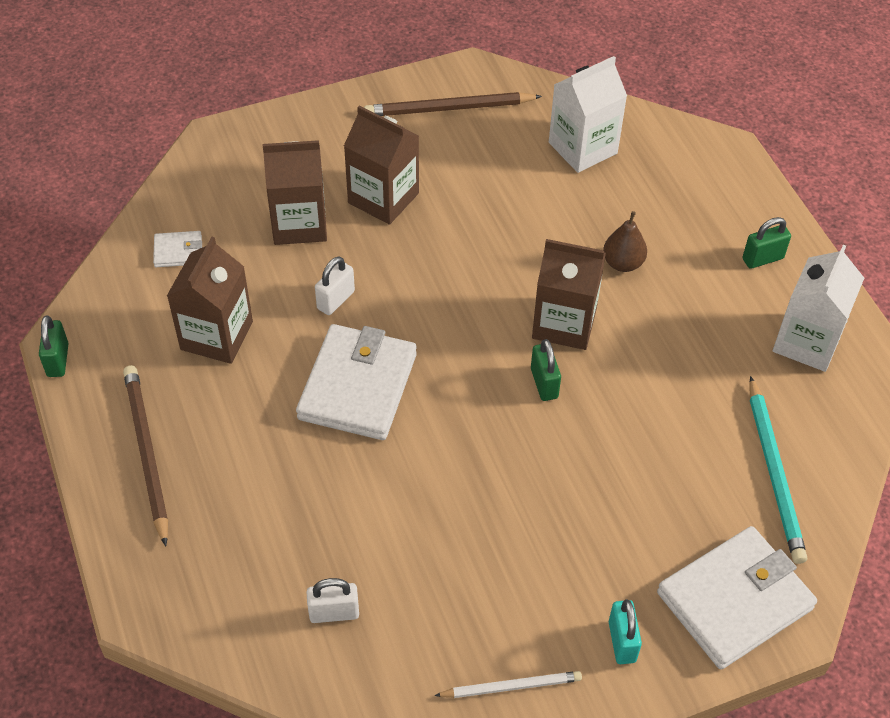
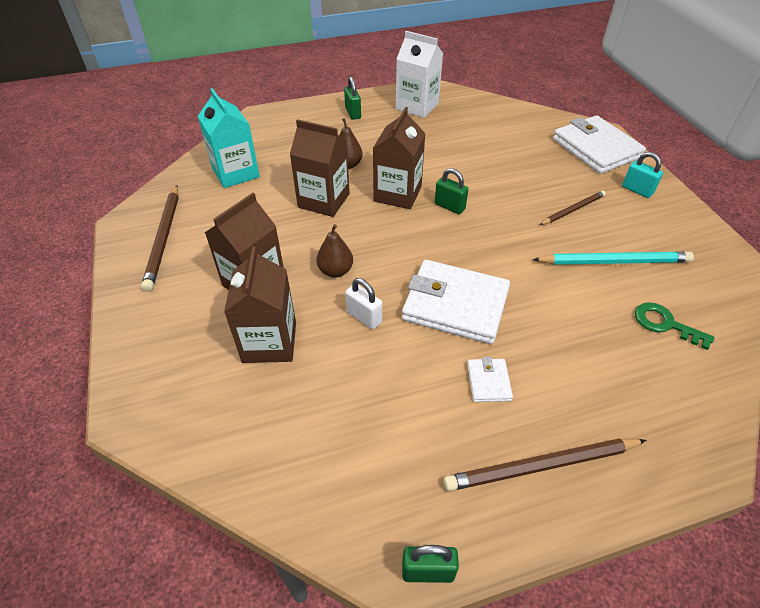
camera: 85 degrees left, 5 degrees down
white wallet [153,231,202,267] -> white wallet moved to [467,357,513,402]
brown carton [167,237,253,364] -> brown carton moved to [290,119,350,217]
white padlock [307,578,359,623] -> green key [635,302,715,350]
white pencil [434,671,582,698] -> none
green padlock [531,339,561,401] -> green padlock turned 45 degrees clockwise [434,168,469,214]
white carton [549,56,627,173] -> turquoise carton [198,88,260,188]
turquoise padlock [609,599,642,664] -> turquoise padlock turned 45 degrees clockwise [622,152,663,198]
turquoise pencil [749,376,807,564] -> turquoise pencil moved to [532,252,694,265]
none -> brown pear [316,224,353,278]
none -> brown pencil [540,190,606,225]

